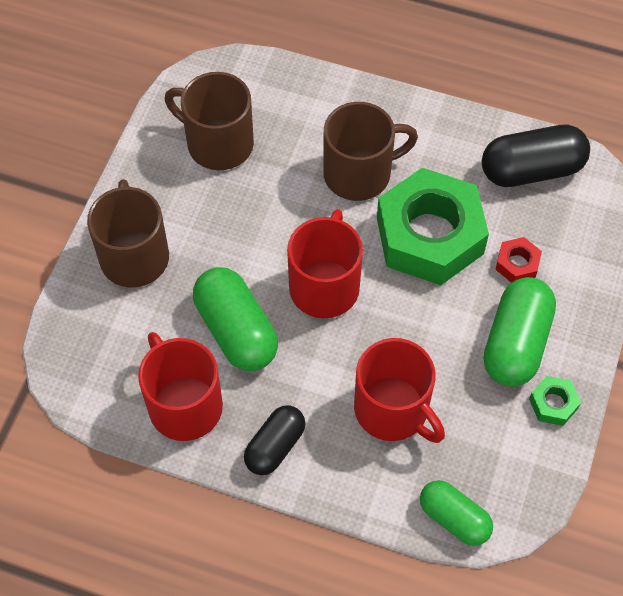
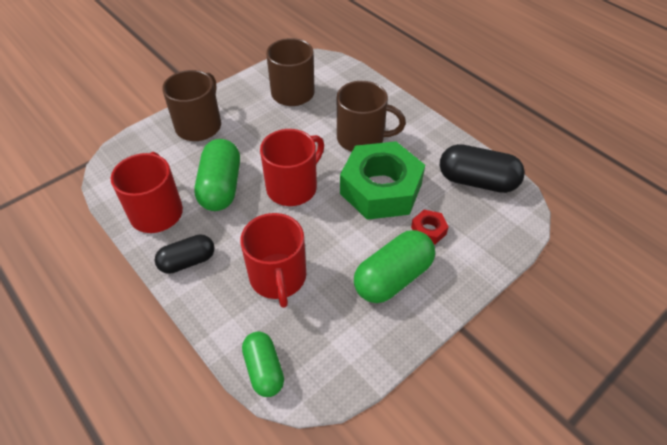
camera: 30 degrees right, 10 degrees down
green nut [529,376,581,426] -> none

